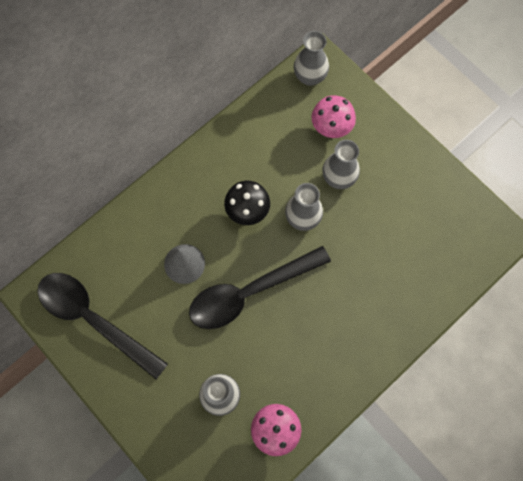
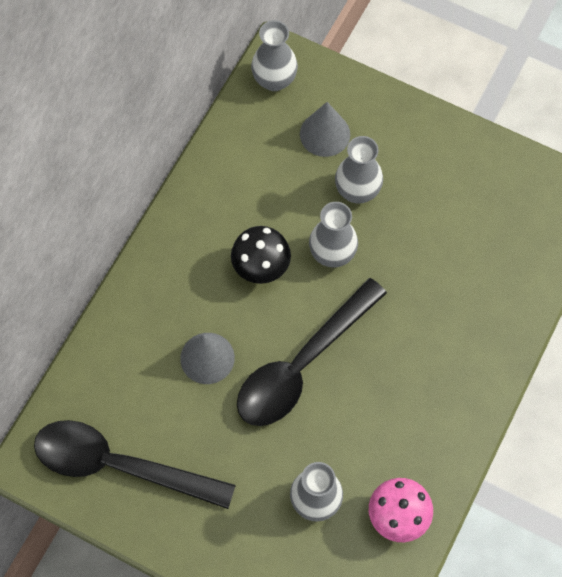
camera: 20 degrees left, 5 degrees down
pink mushroom [311,95,356,138] -> grey cone [300,102,350,157]

